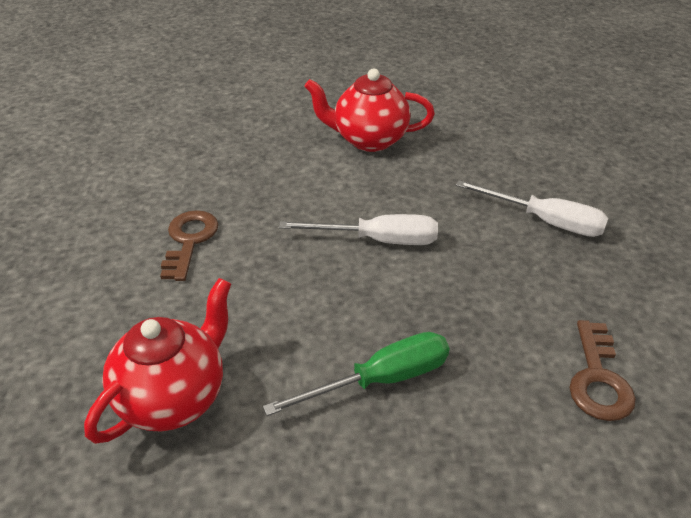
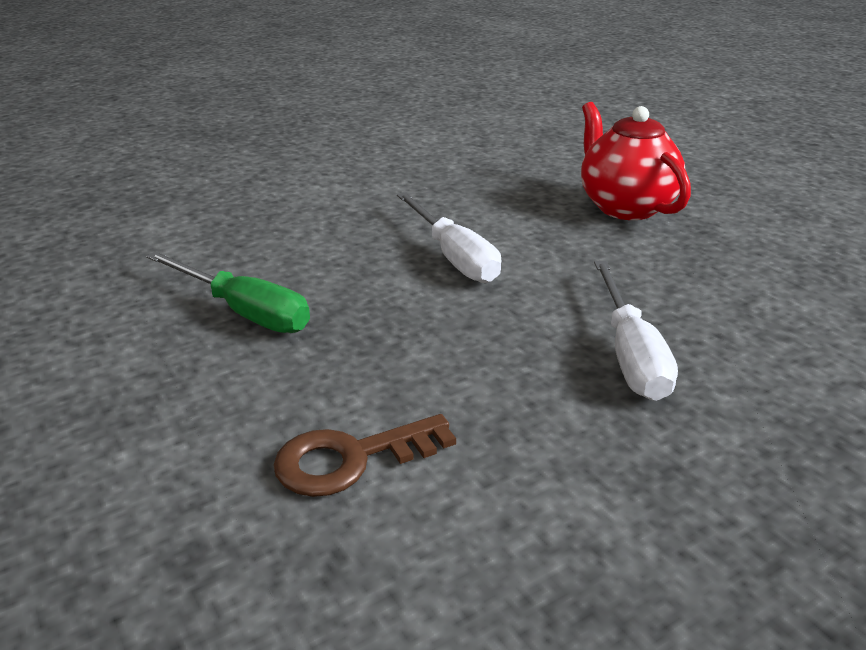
camera: 60 degrees right, 10 degrees down
red teapot [84,278,231,444] -> none
brown key [160,210,219,281] -> none

